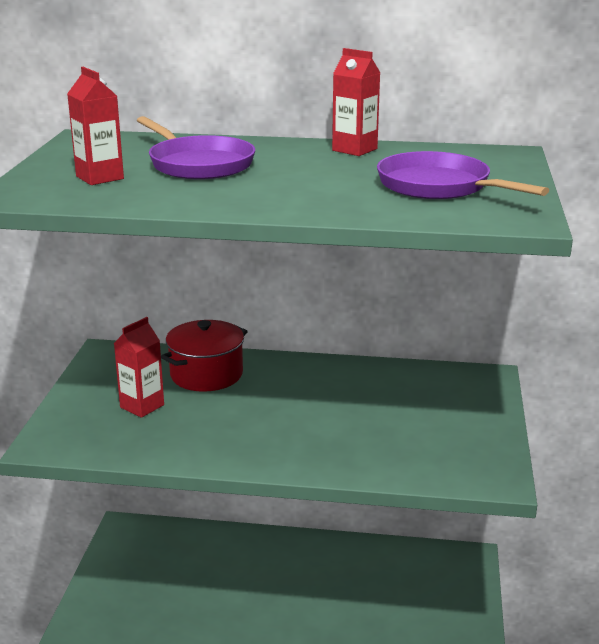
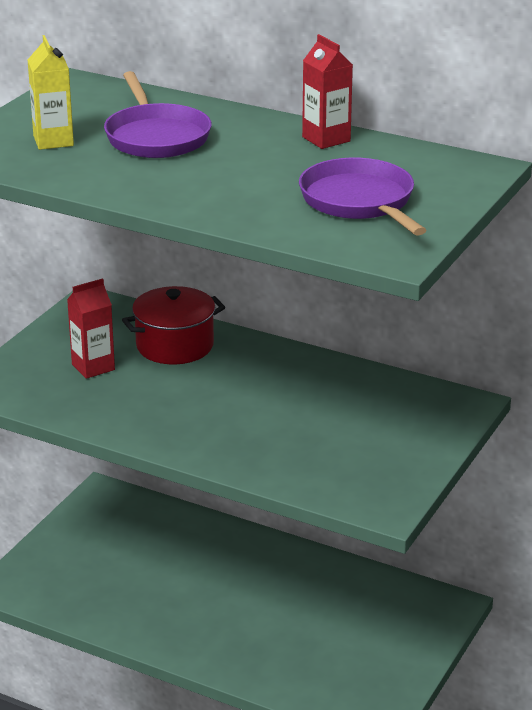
camera: 20 degrees right, 5 degrees up
red carton [67,67,124,185] -> yellow carton [28,35,74,150]

